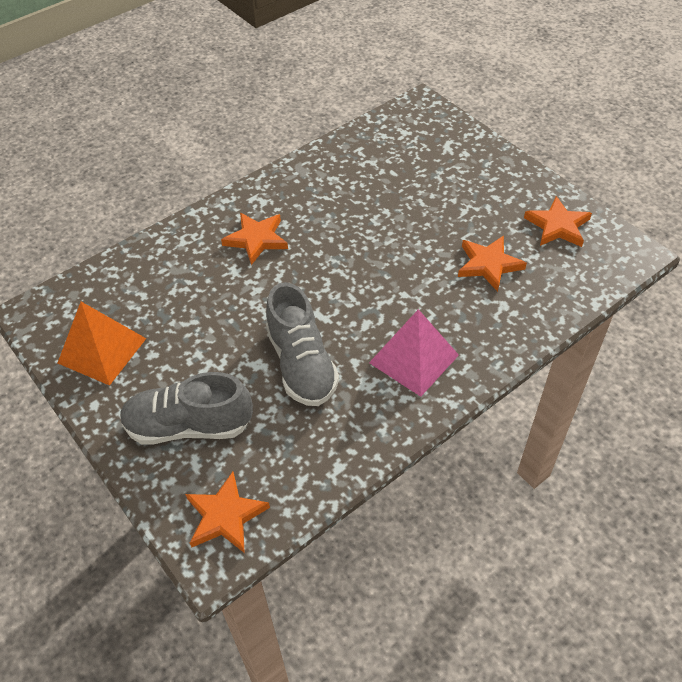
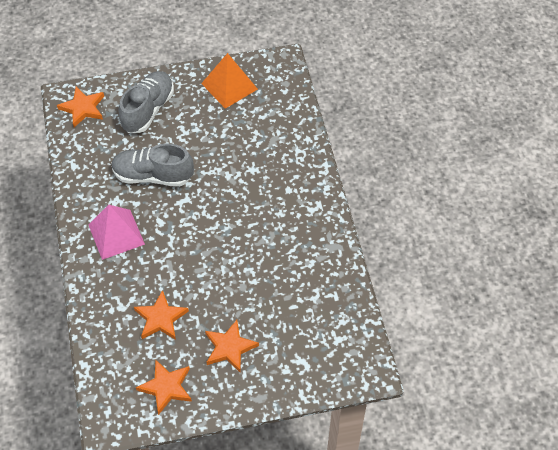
camera: 115 degrees right, 5 degrees up
orange star [221,213,288,265] -> orange star moved to [205,320,259,372]

